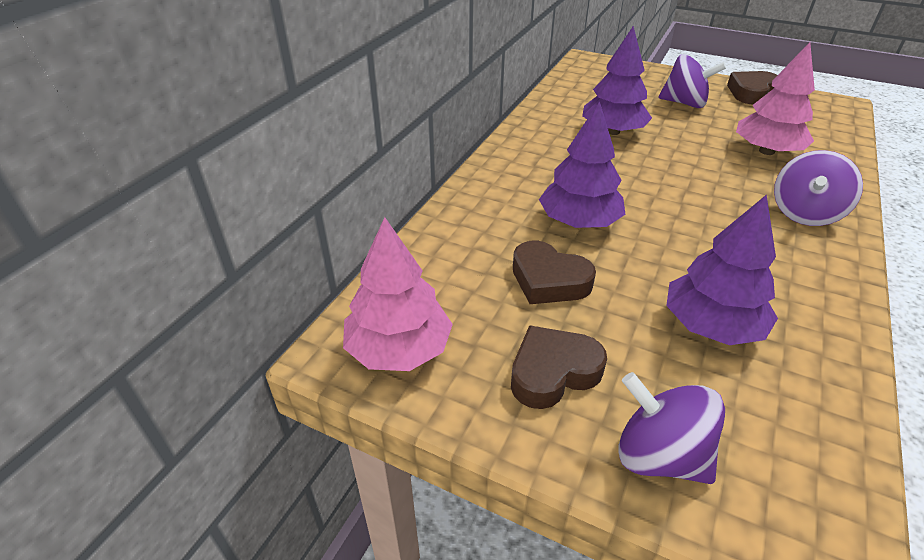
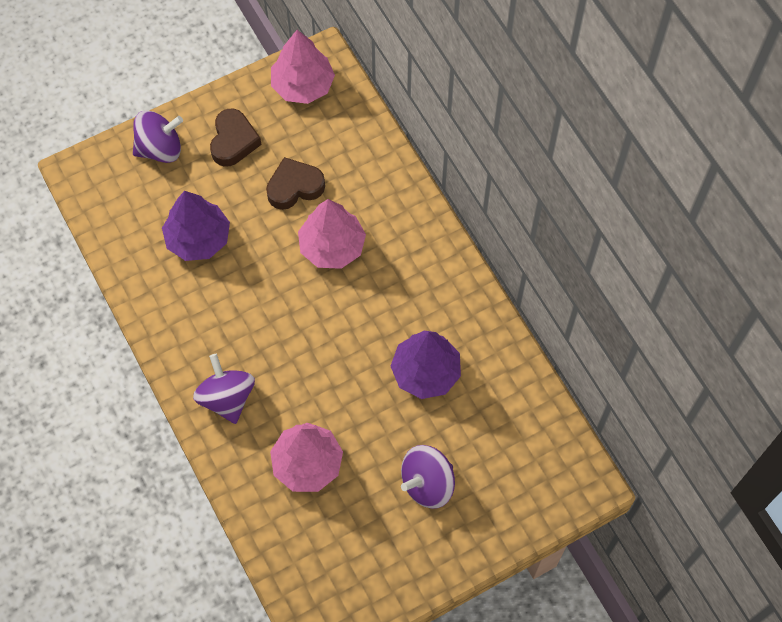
camera: 125 degrees right, 25 degrees up
purple tree [539,101,626,228] -> pink tree [298,199,366,269]
brown heart [727,71,777,104] -> none

